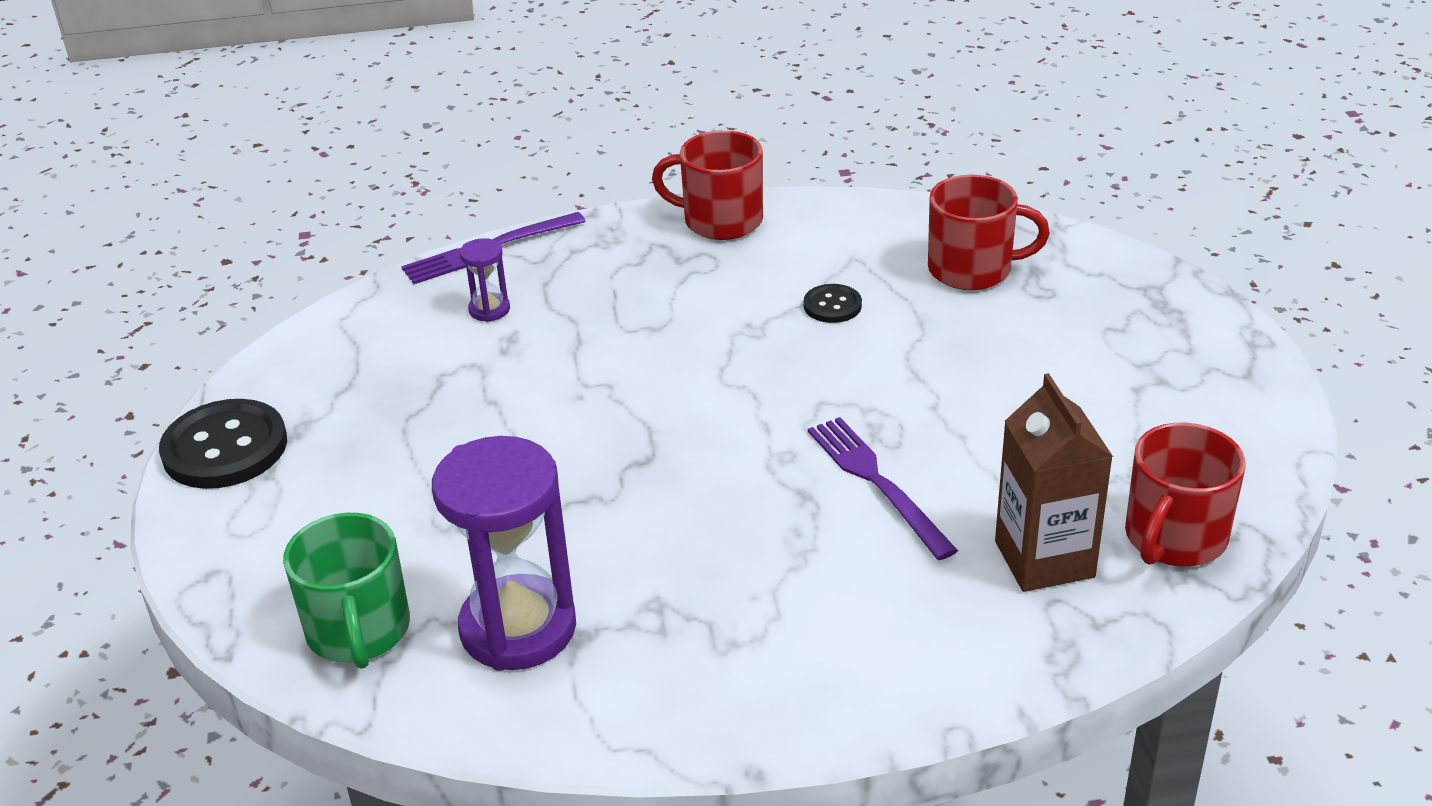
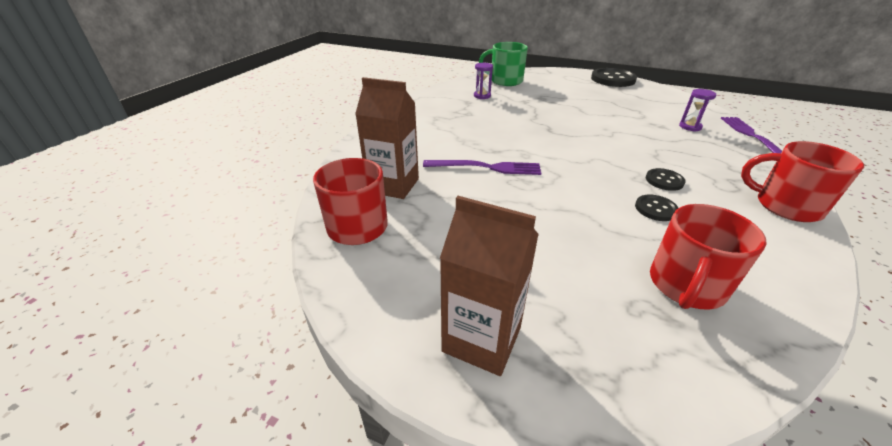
camera: 120 degrees right, 0 degrees up
purple hourglass [432,436,576,671] -> purple hourglass [474,63,493,99], size x0.45
red mug [652,130,763,240] -> red mug turned 105 degrees counterclockwise [741,141,864,222]
none -> brown carton [440,196,539,376]
none -> black button [646,168,686,191]

